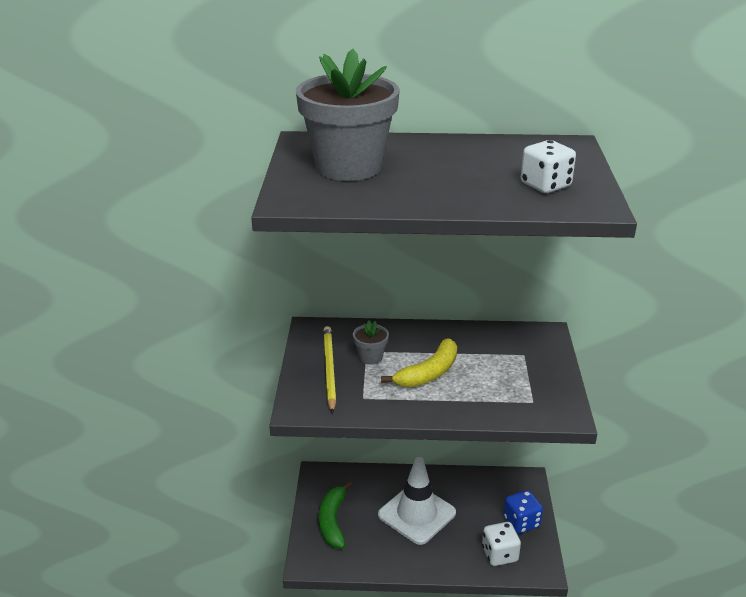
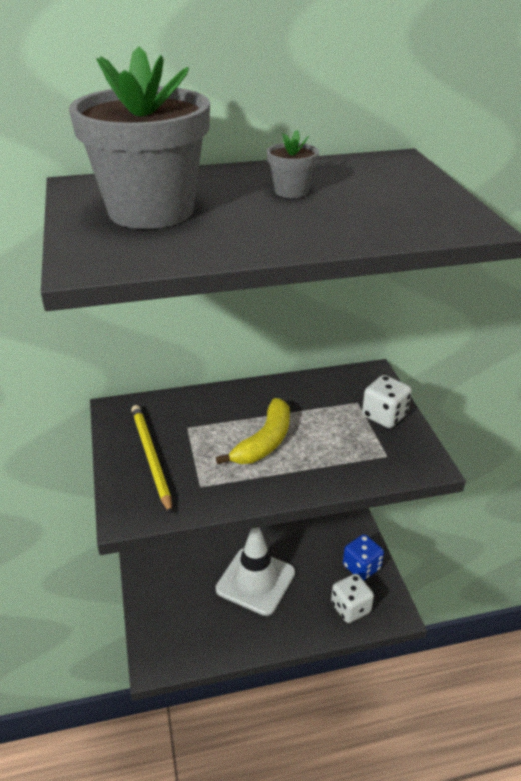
camera: 15 degrees left, 5 degrees up
green banana [319,481,352,548] -> none
grey flower pot [353,321,389,365] -> grey flower pot moved to [267,130,319,198]
white dice [521,140,576,193] -> white dice moved to [362,375,412,428]

